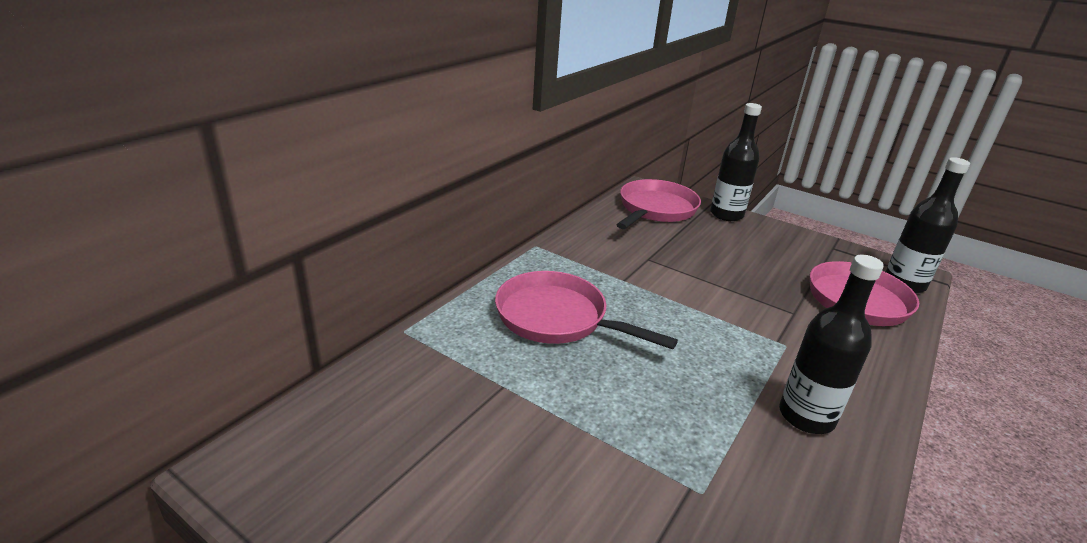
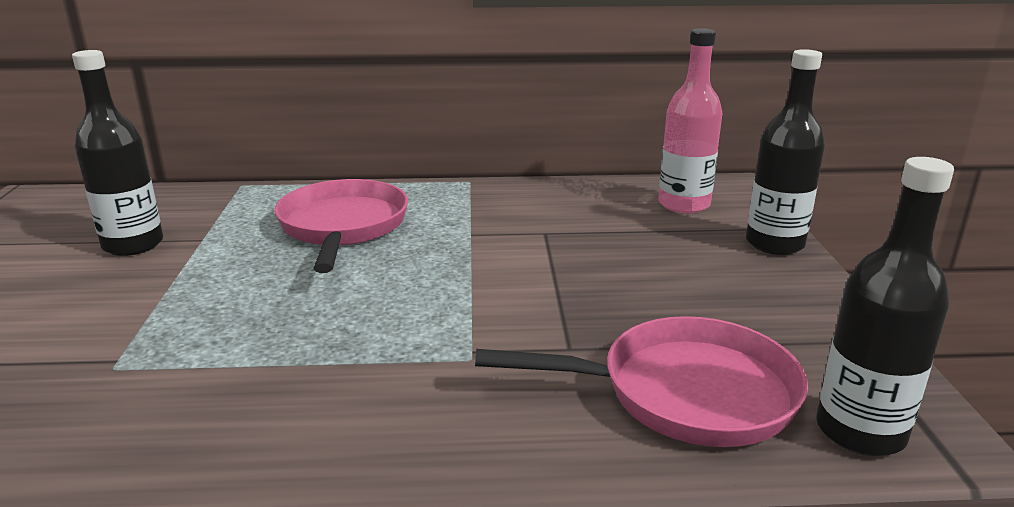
camera: 55 degrees right, 5 degrees down
pink pan [616,179,701,229] -> pink bottle [658,28,722,214]
black bottle [779,255,884,434] -> black bottle moved to [72,50,163,256]

